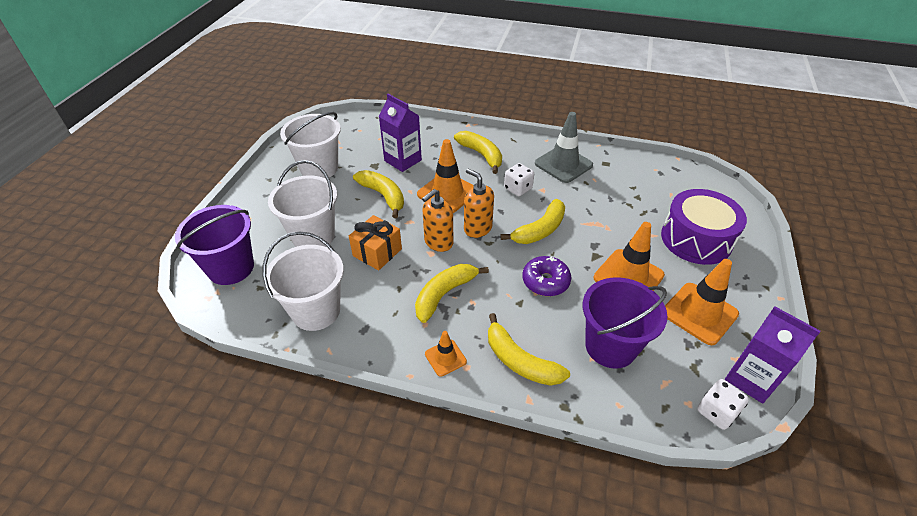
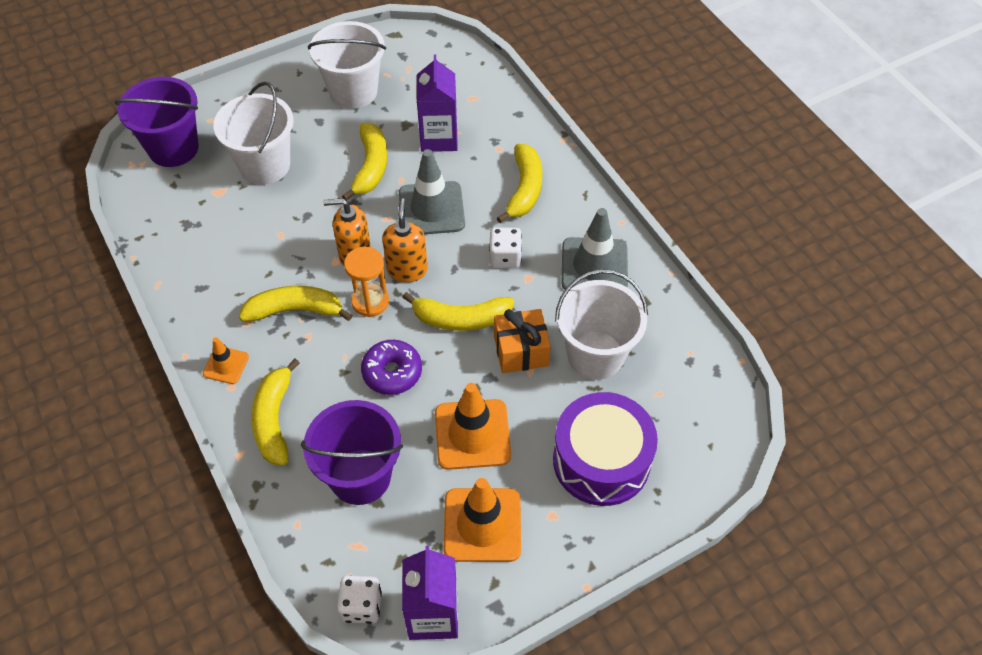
camera: 45 degrees right, 10 degrees up
white bucket [263,231,344,331] -> white bucket moved to [555,269,648,380]
orange gift [349,215,402,270] -> orange gift moved to [494,309,551,373]
orange traffic cone [417,139,474,213] -> grey traffic cone [399,149,465,235]
none -> orange hourglass [344,247,389,317]

